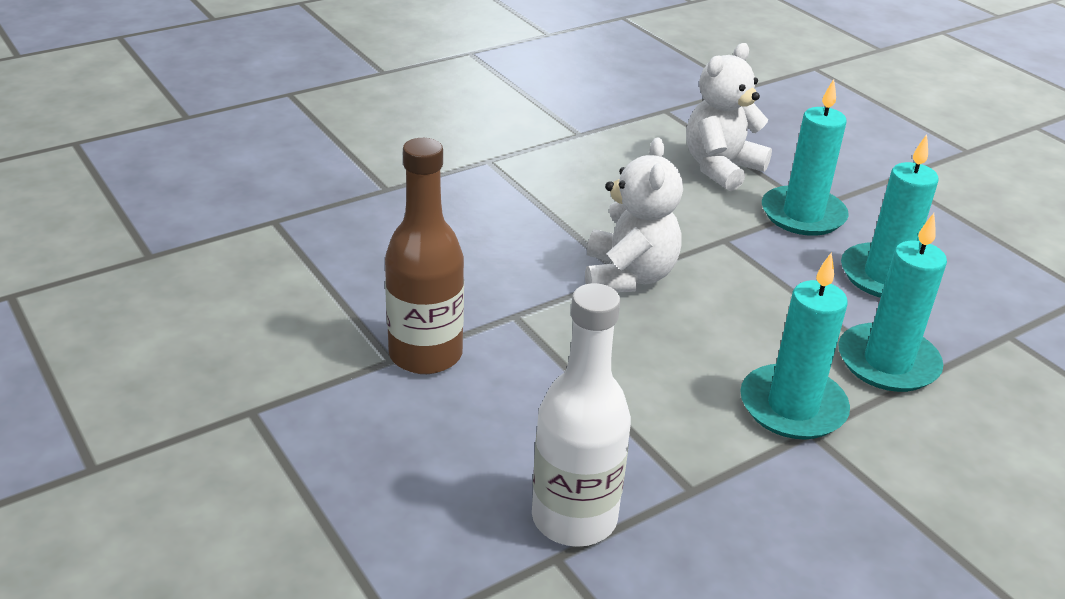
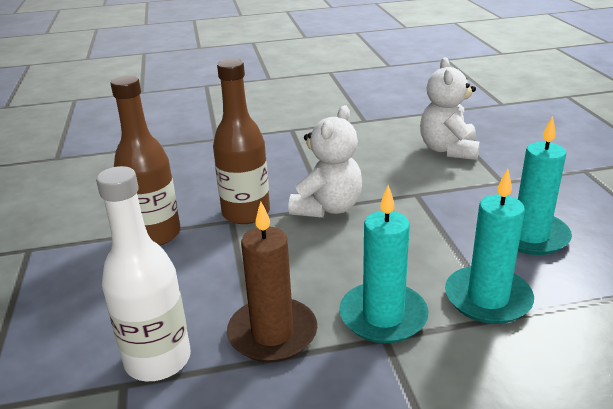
camera: 25 degrees right, 5 degrees down
white teddy bear [686,43,772,191] -> white teddy bear turned 60 degrees counterclockwise [420,57,480,160]
turquoise candle [762,79,849,236] -> none
none -> brown bottle [213,59,270,224]
none -> brown candle [227,201,317,363]

